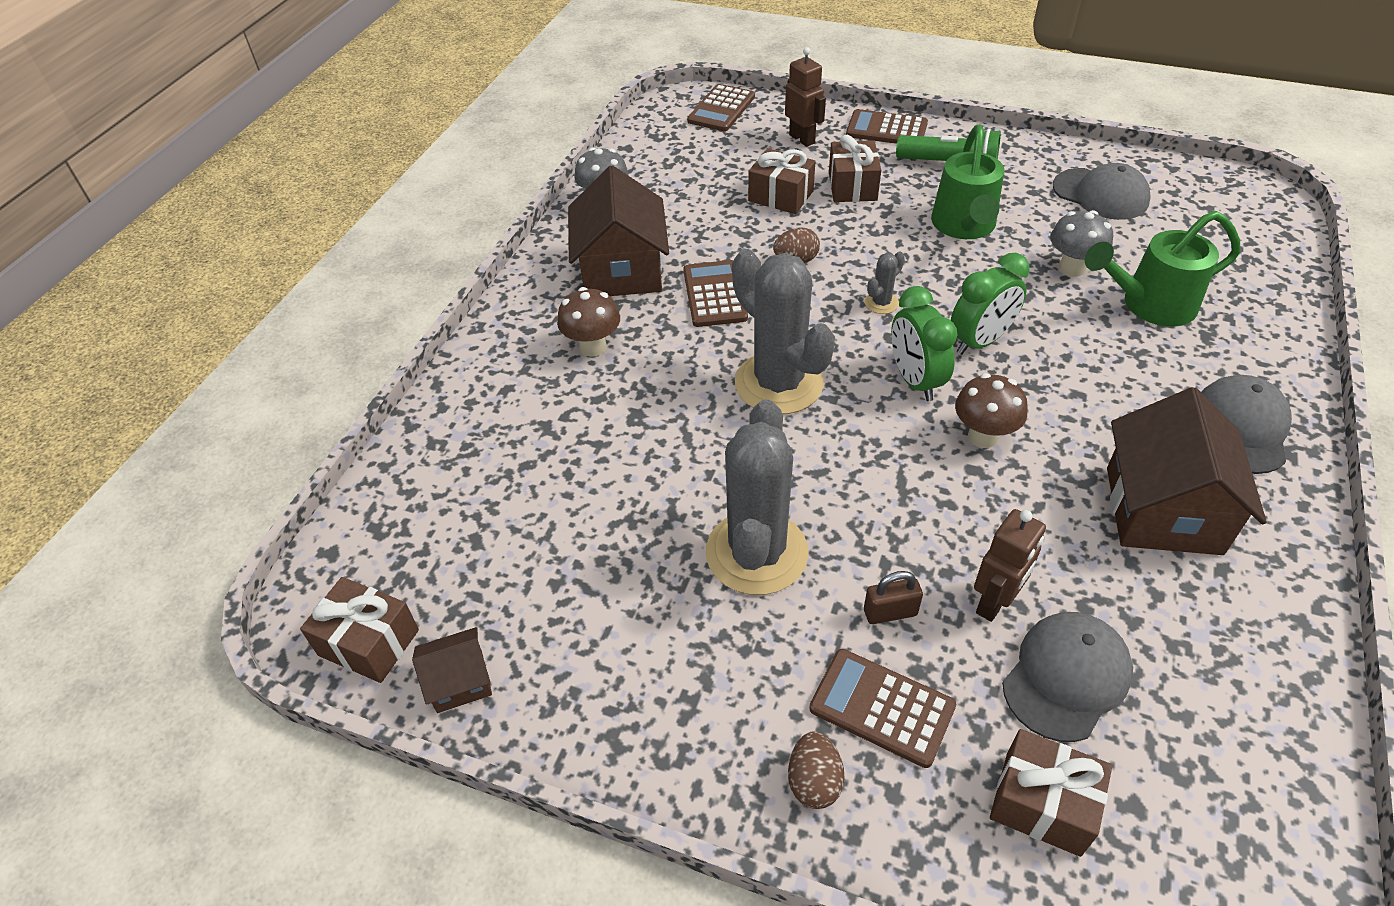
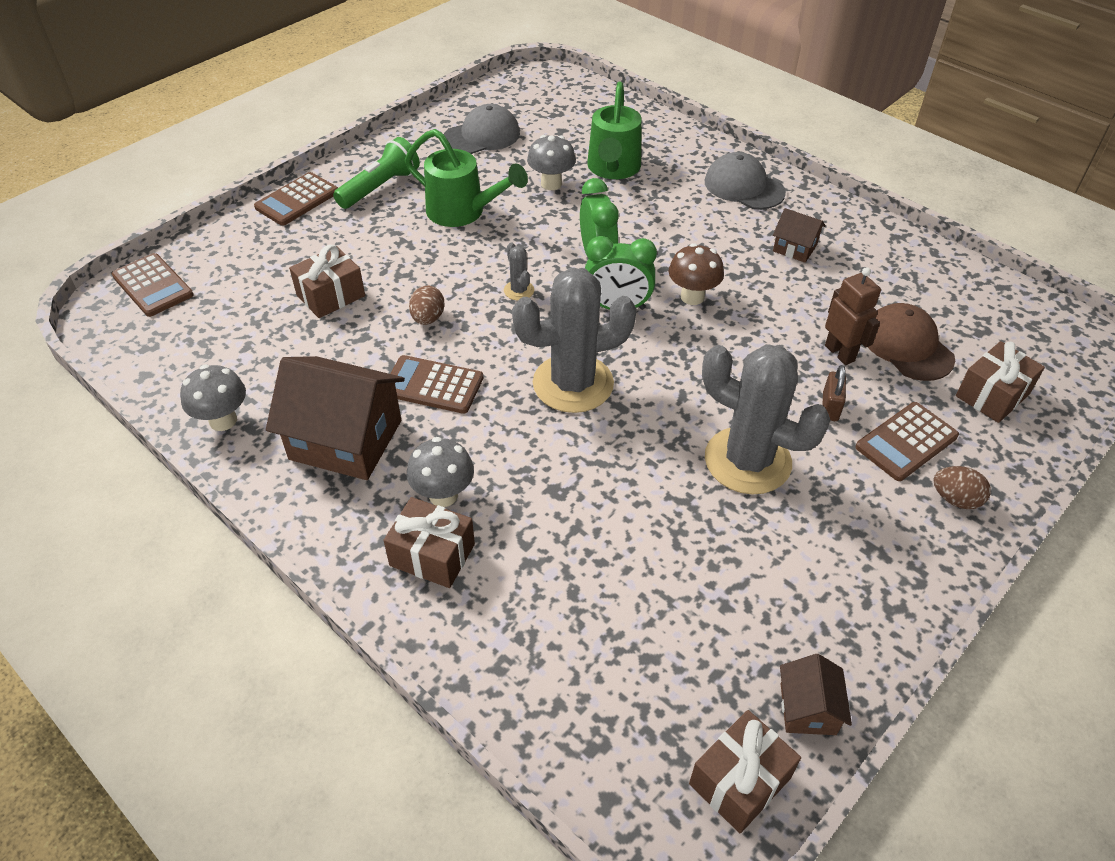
camera: 70 degrees left, 0 degrees up
brown mushroom [557,287,620,357] -> grey mushroom [407,437,474,507]
brown robot [785,47,826,147] -> none
brown gift [829,135,881,202] -> brown gift moved to [383,497,475,588]
grey cap [1002,612,1133,742] -> brown cap [868,303,955,381]
brown house [1107,387,1267,555] -> brown house [773,208,826,263], size x0.49

